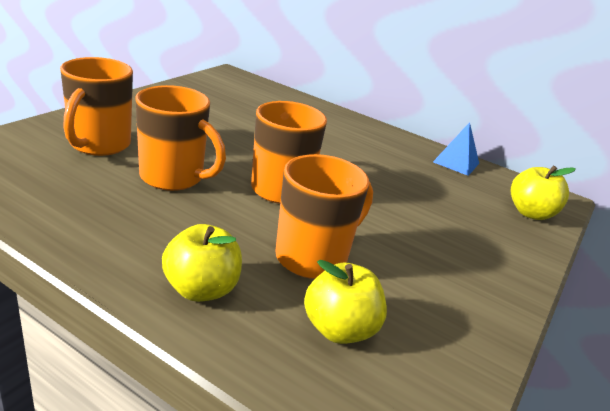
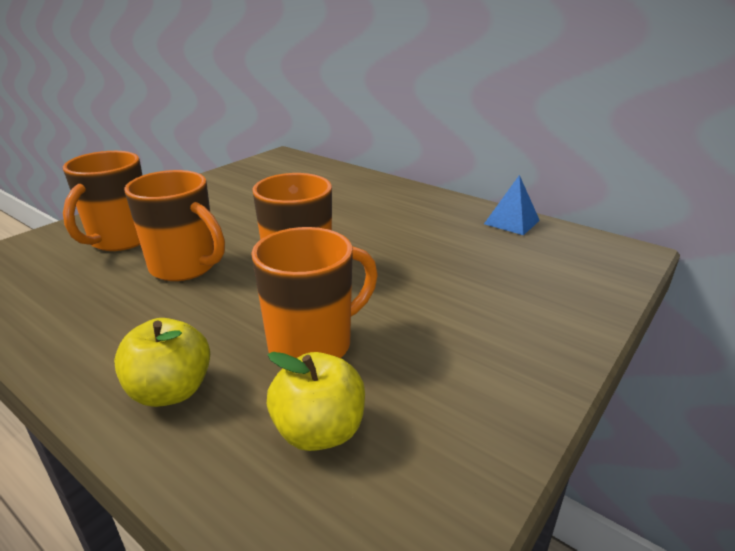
camera: 10 degrees right, 0 degrees up
yellow apple [511,165,576,220] -> none

